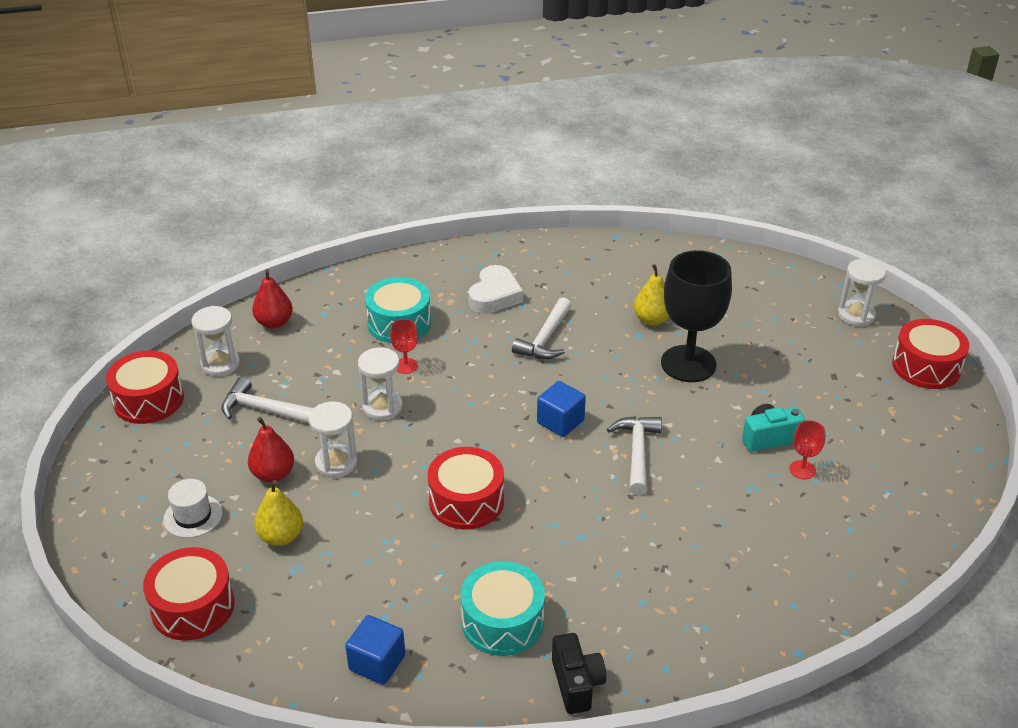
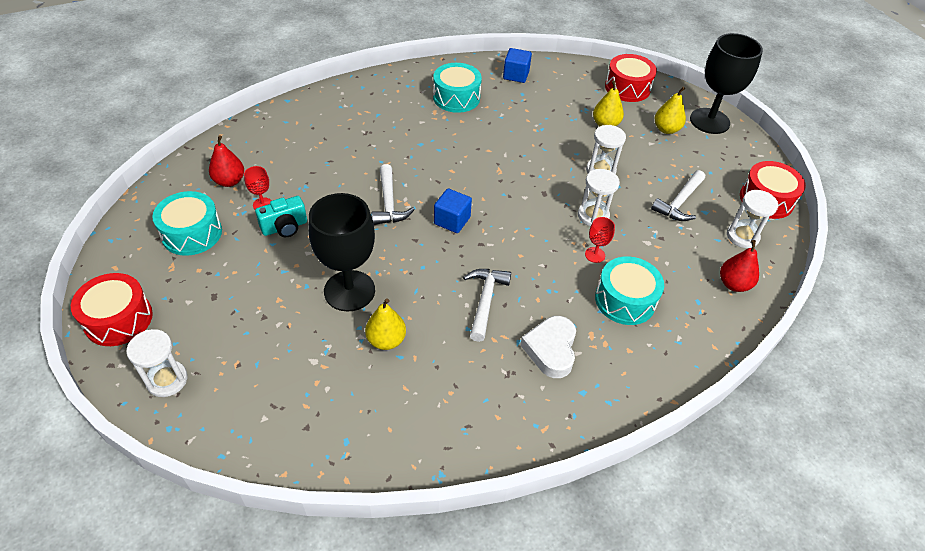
camera: 165 degrees right, 10 degrees up
white hat [163,479,222,538] -> yellow pear [655,87,686,134]
white hammer [221,377,313,423] -> white hammer turned 120 degrees clockwise [651,170,705,221]
red pear [248,417,294,482] -> red pear moved to [209,135,244,187]
red drum [428,447,504,530] -> none
black camera [552,633,606,714] -> none
none -> turquoise drum [152,191,222,256]
none -> black goblet [690,33,763,134]

